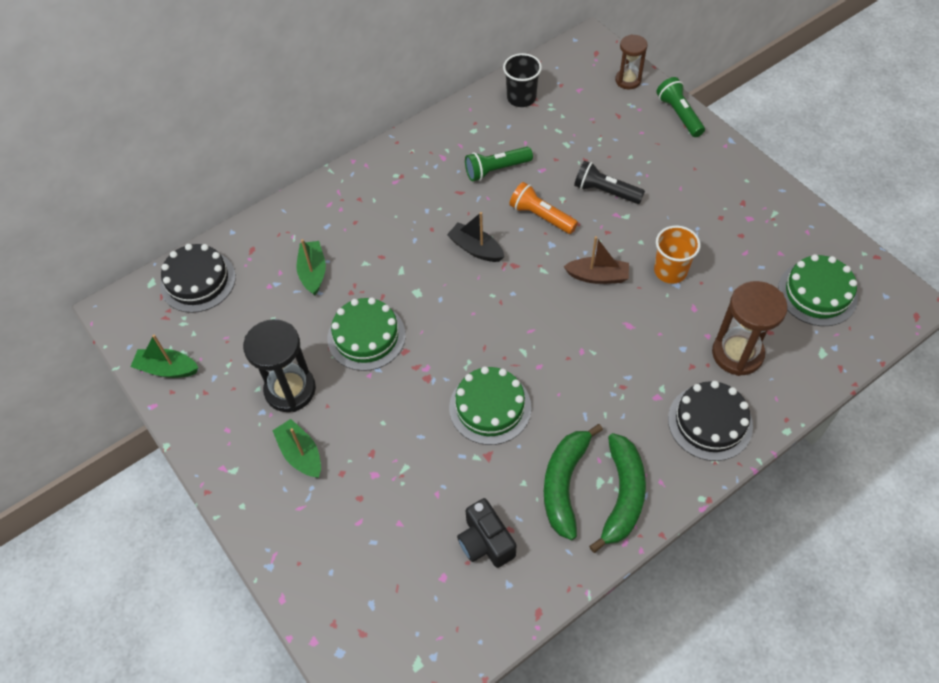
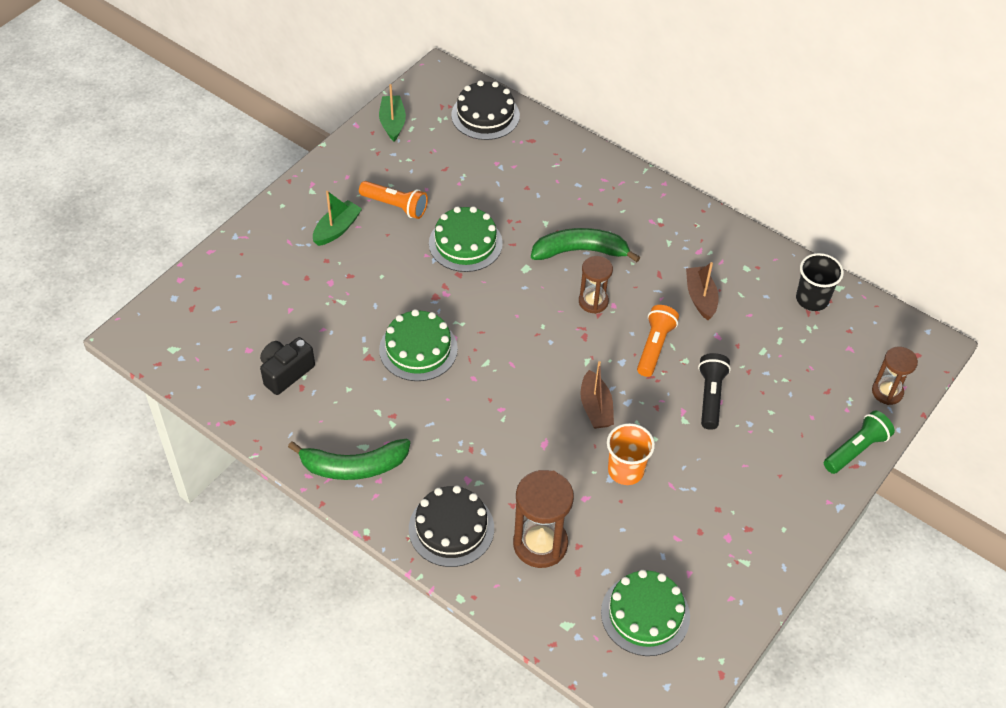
camera: 70 degrees right, 5 degrees down
black hourglass [243,319,316,412] -> orange flashlight [359,181,428,219]
green boat [297,239,326,295] -> none
black boat [447,212,505,262] -> brown hourglass [579,256,613,314]
green flashlight [465,147,533,181] -> brown boat [686,262,719,320]
green banana [544,424,603,540] -> green banana moved to [531,228,640,262]

